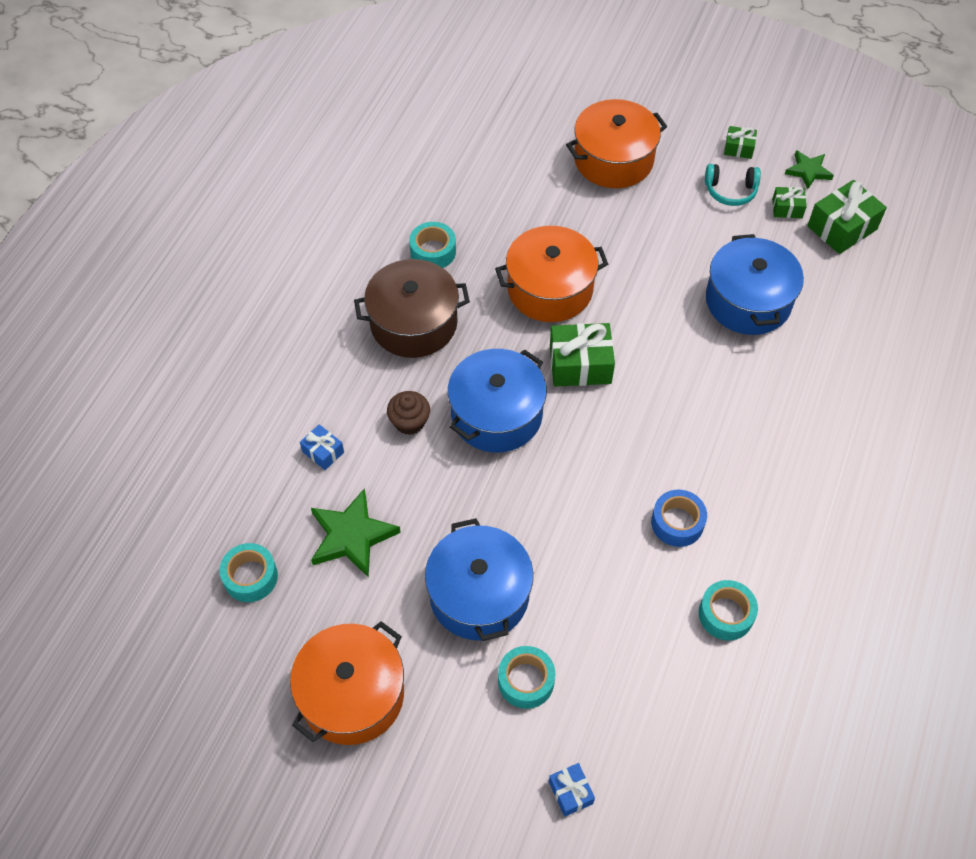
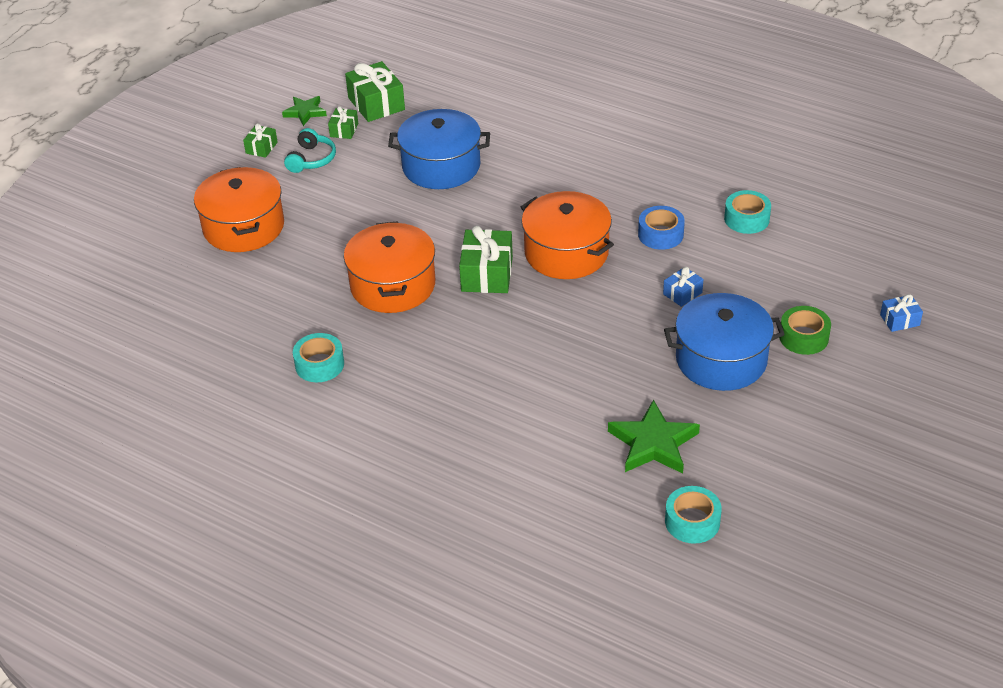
camera: 80 degrees left, 15 degrees down
orange pot [290,621,404,745] -> orange pot moved to [521,191,614,279]
blue gift [300,424,344,470] -> blue gift moved to [663,267,703,307]
brown pot [354,259,470,358] -> none
brown cupcake [387,391,430,435] -> none
blue pot [448,349,547,453] -> none
turquoise tape [498,646,555,709] -> green tape [779,306,831,355]

